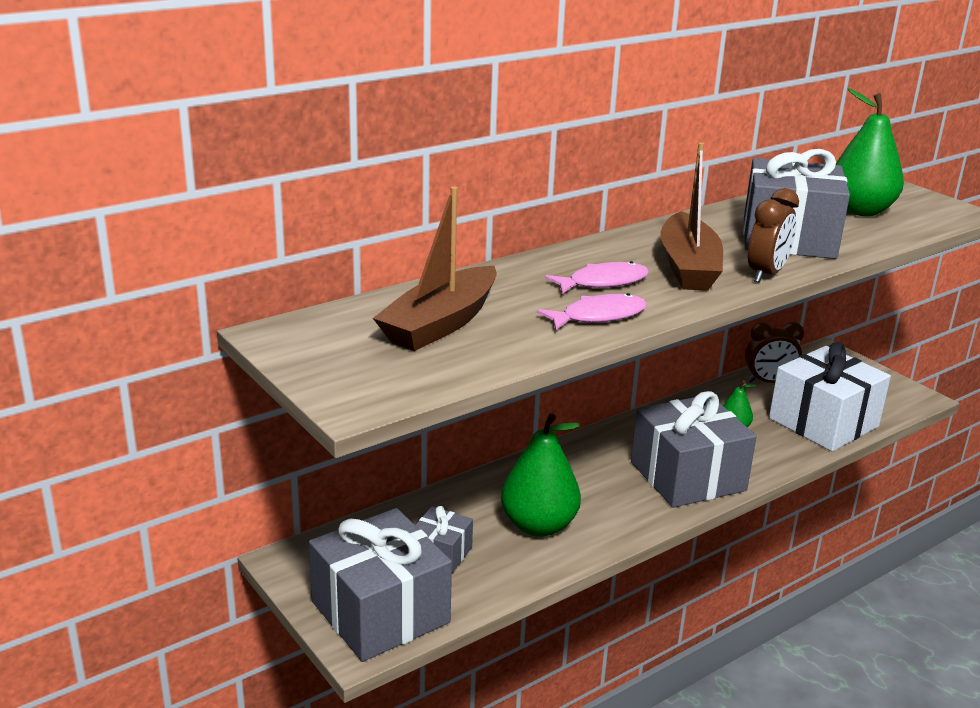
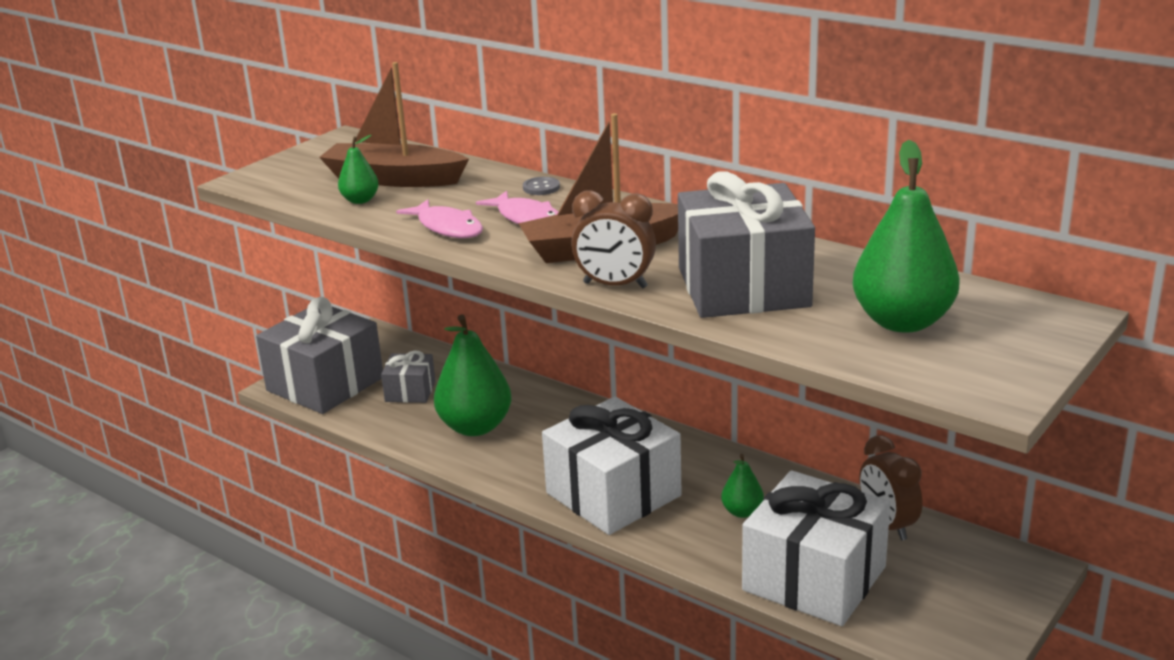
camera: 75 degrees right, 0 degrees up
grey gift [631,391,757,508] -> white gift [542,397,682,535]
none -> green pear [338,135,379,204]
none -> grey button [523,177,560,195]

